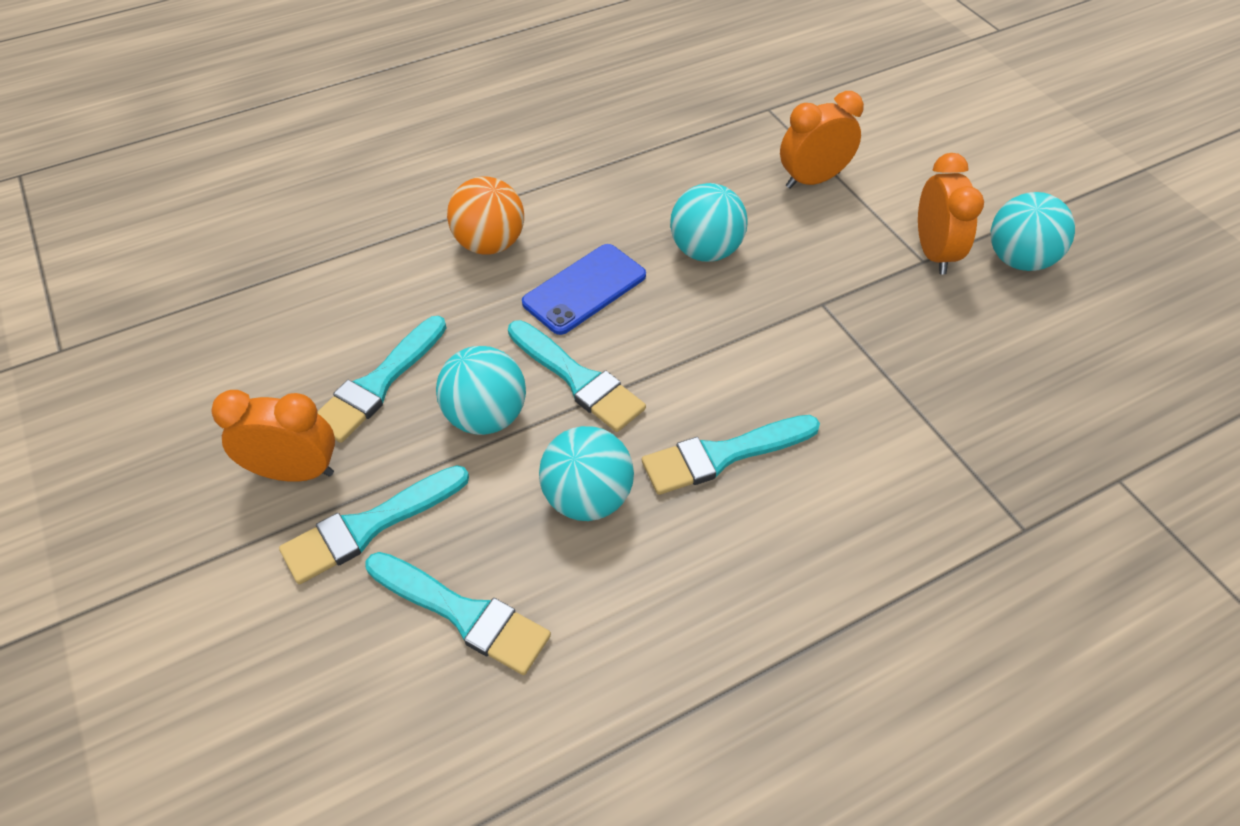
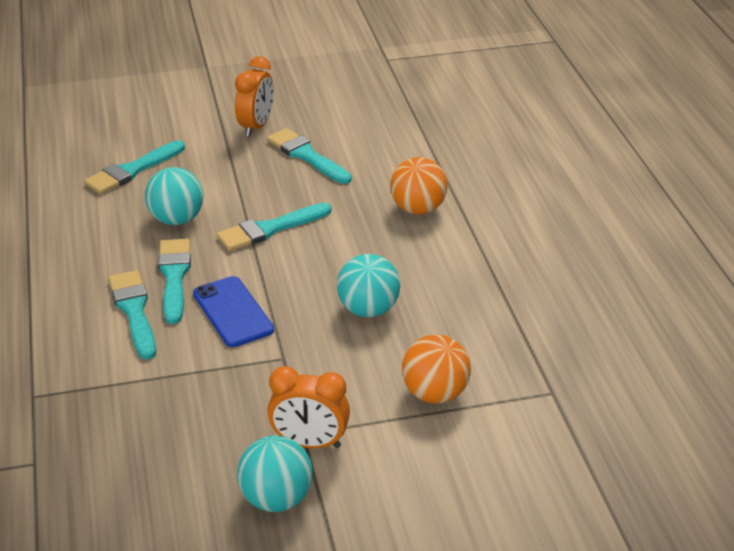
camera: 105 degrees right, 15 degrees down
turquoise brush [279,465,469,584] -> turquoise brush moved to [109,270,156,360]
turquoise ball [436,346,526,435] -> none
blue phone [522,244,646,335] -> blue phone moved to [193,276,274,347]
orange clock [780,91,864,189] -> orange ball [402,334,471,403]

